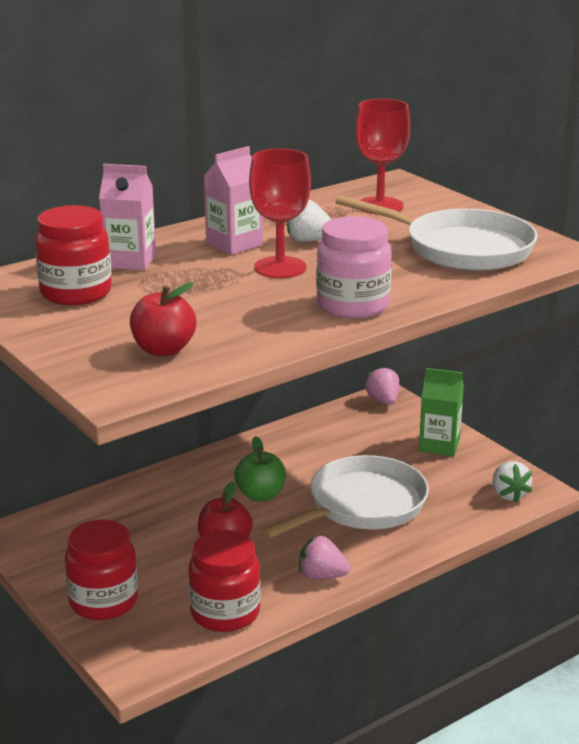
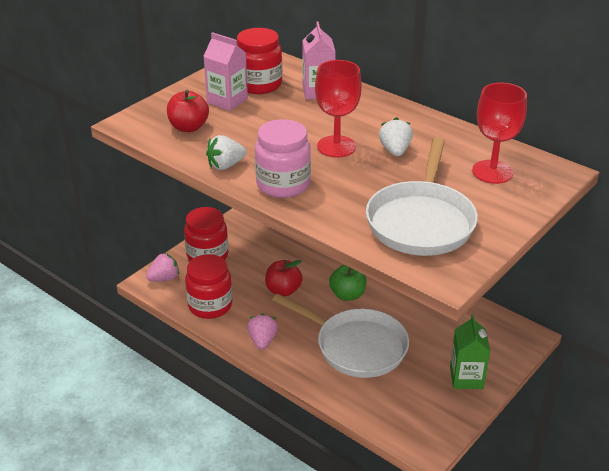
camera: 75 degrees right, 10 degrees up
pink carton [204,146,263,255] -> pink carton moved to [203,32,248,111]
pink strawberry [365,366,399,405] -> pink strawberry moved to [146,253,179,281]
white strawberry [493,461,532,502] -> white strawberry moved to [206,135,246,170]

